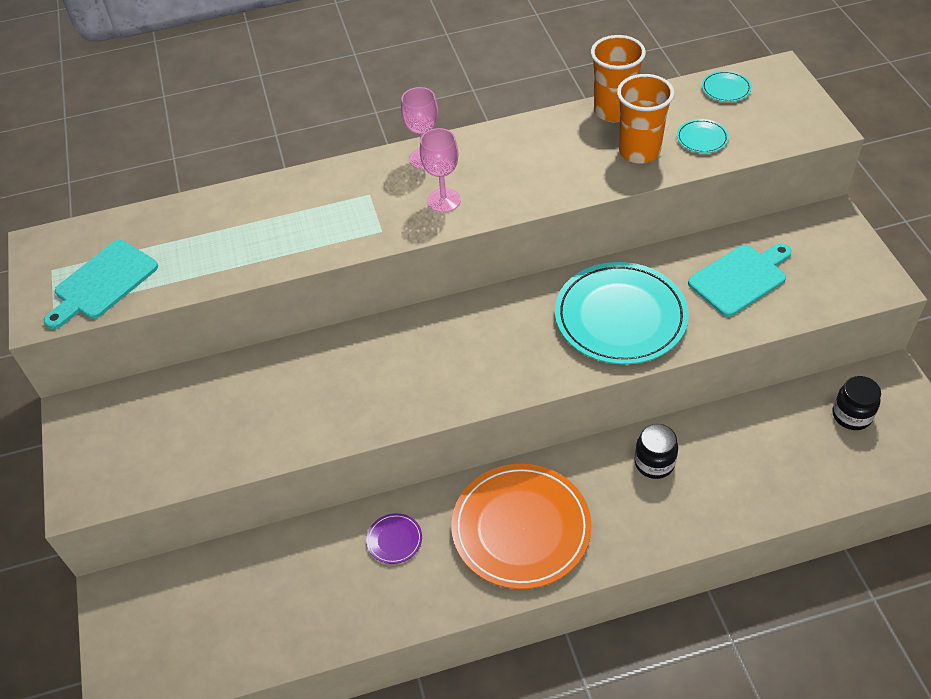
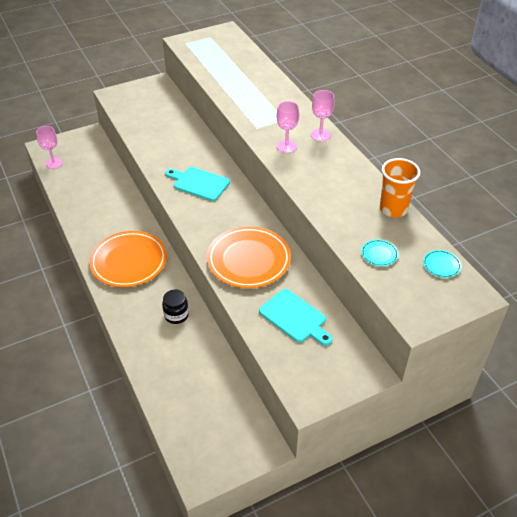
camera: 75 degrees right, 5 degrees down
turquoise cutting board [44,240,158,329] -> turquoise cutting board moved to [165,167,230,201]
purple plate [366,513,422,564] -> none
turquoise plate [555,262,689,365] -> orange plate [207,226,291,288]
orange cup [617,74,674,164] -> none
black jar [832,376,881,430] -> none
none -> pink goblet [36,126,63,169]

